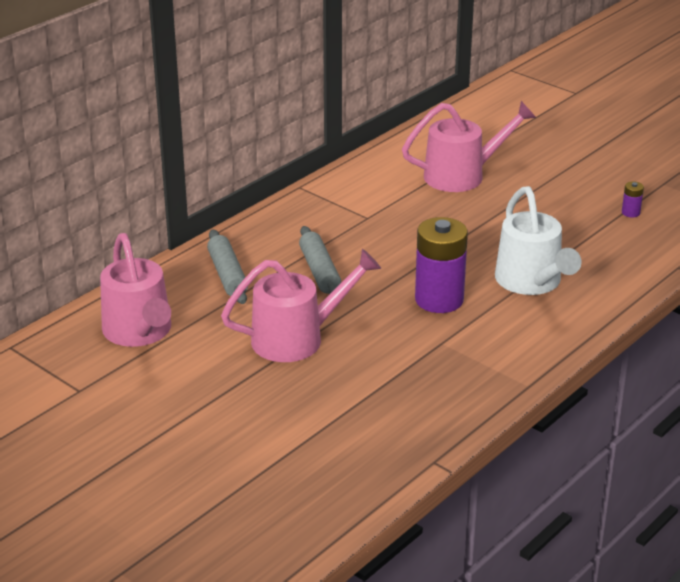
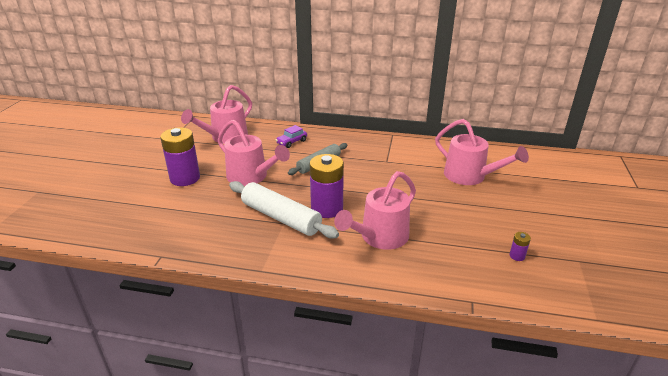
camera: 60 degrees right, 0 degrees up
grey rolling pin [207,229,248,304] -> purple car [276,125,307,148]
white watering can [495,186,582,295] -> pink watering can [334,171,416,250]
none -> purple battery [160,127,200,186]
none -> white rolling pin [229,181,339,239]

